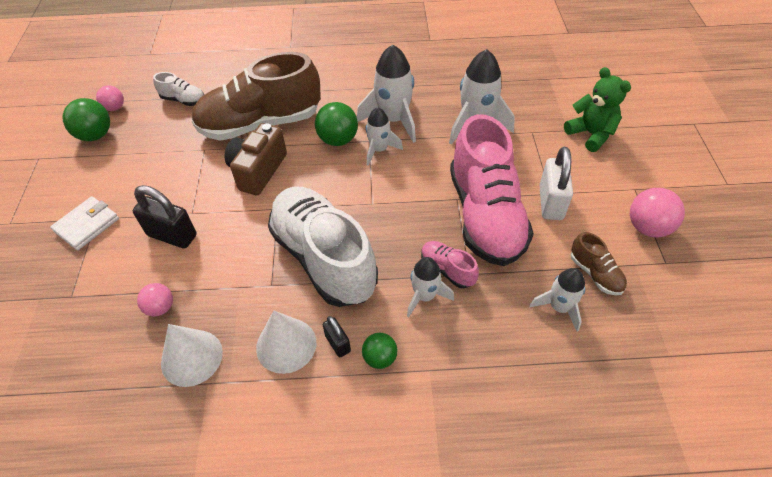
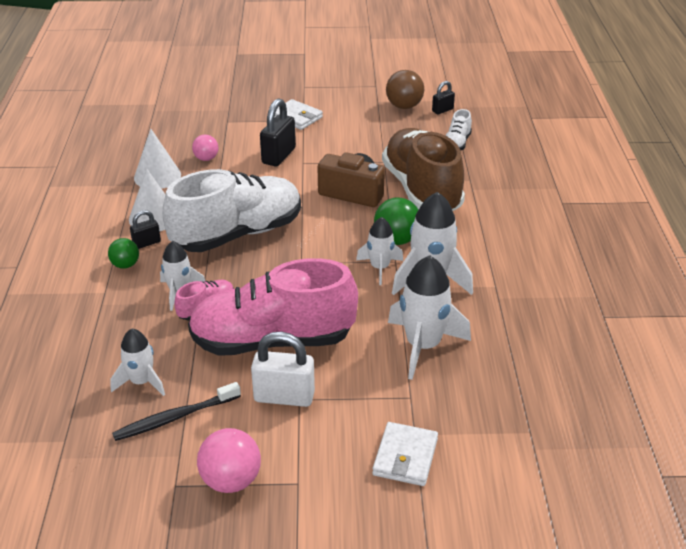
camera: 90 degrees right, 15 degrees down
green ball [63,98,110,141] -> brown ball [386,70,424,109]
pink ball [96,86,124,111] -> black padlock [432,81,455,114]
green teddy bear [564,67,631,152] -> white wallet [372,422,438,486]
brown shoe [571,232,627,296] -> black toothbrush [112,382,241,441]

